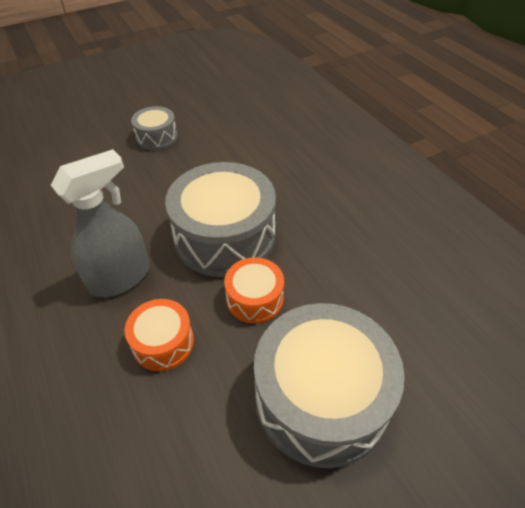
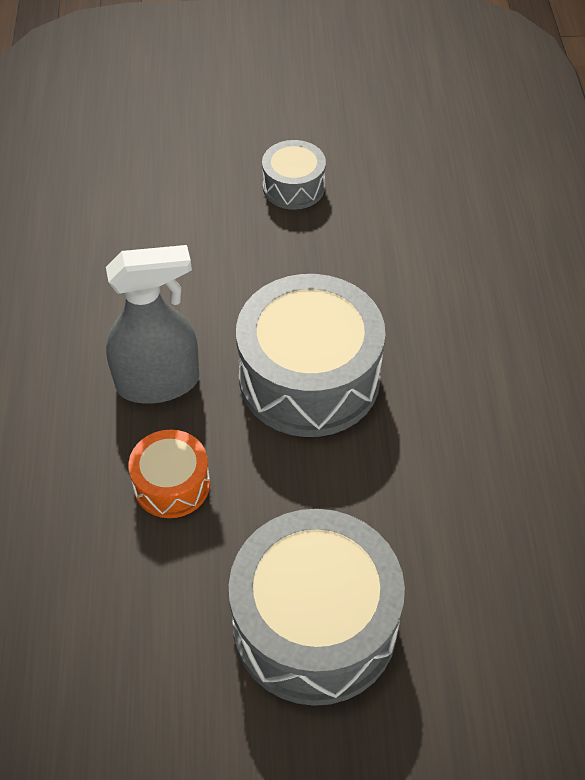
camera: 25 degrees right, 5 degrees up
orange drum [224,257,284,324] -> none

